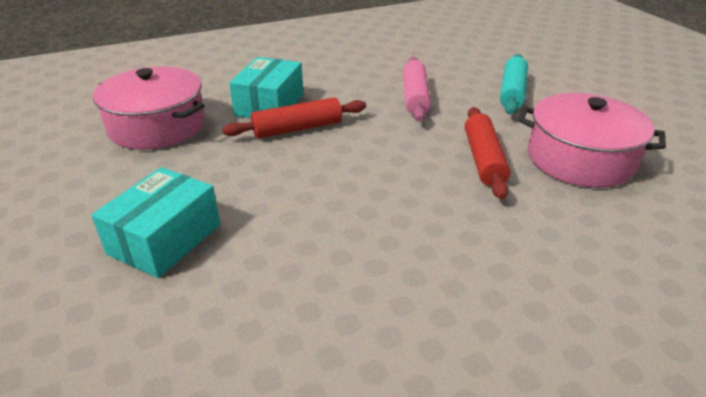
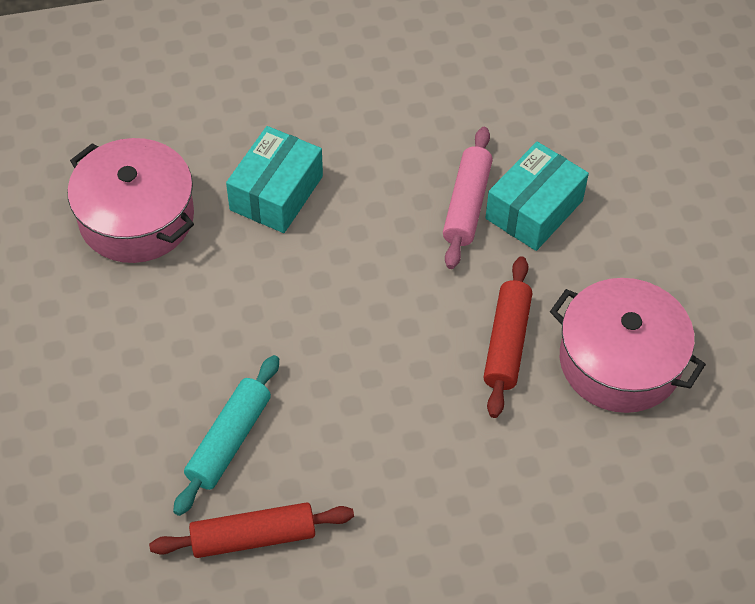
camera: 10 degrees right, 20 degrees up
turquoise box [91,167,220,278] -> turquoise box moved to [485,142,589,251]
red rolling pin [222,97,366,138] -> red rolling pin moved to [149,502,354,558]
turquoise rolling pin [500,54,528,115] -> turquoise rolling pin moved to [173,355,279,516]

